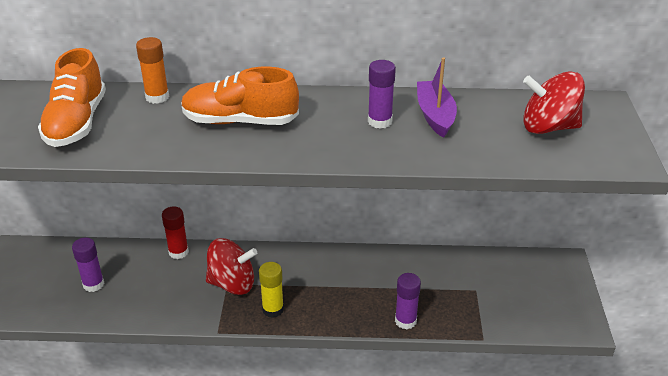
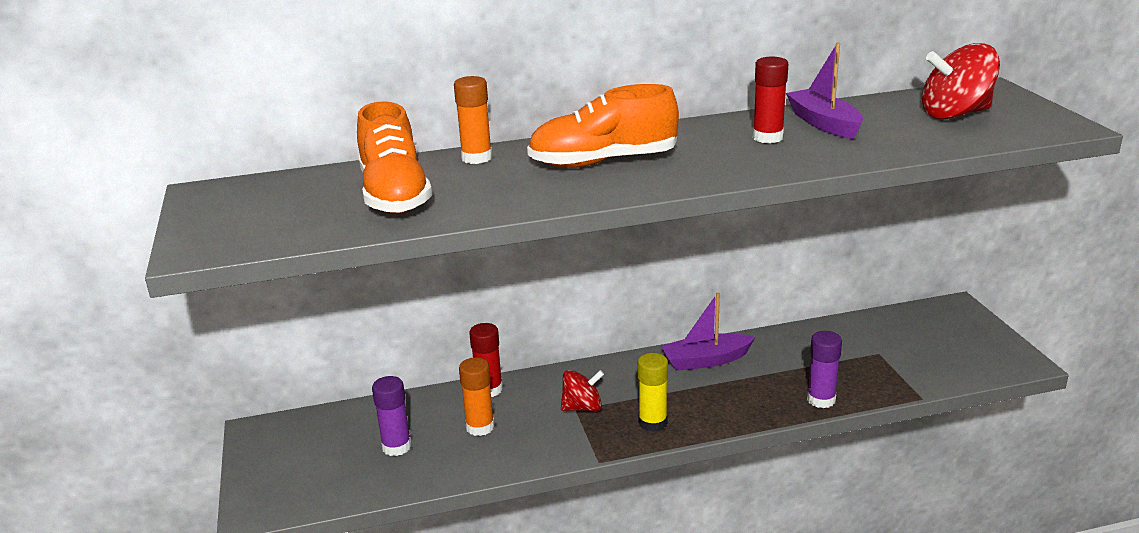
camera: 15 degrees left, 10 degrees down
red spinning top [206,238,257,295] -> red spinning top [561,370,604,412], size x0.63
purple glue stick [368,60,396,129] -> red glue stick [753,57,788,143]
none -> orange glue stick [459,357,495,436]
none -> purple boat [661,292,756,371]

